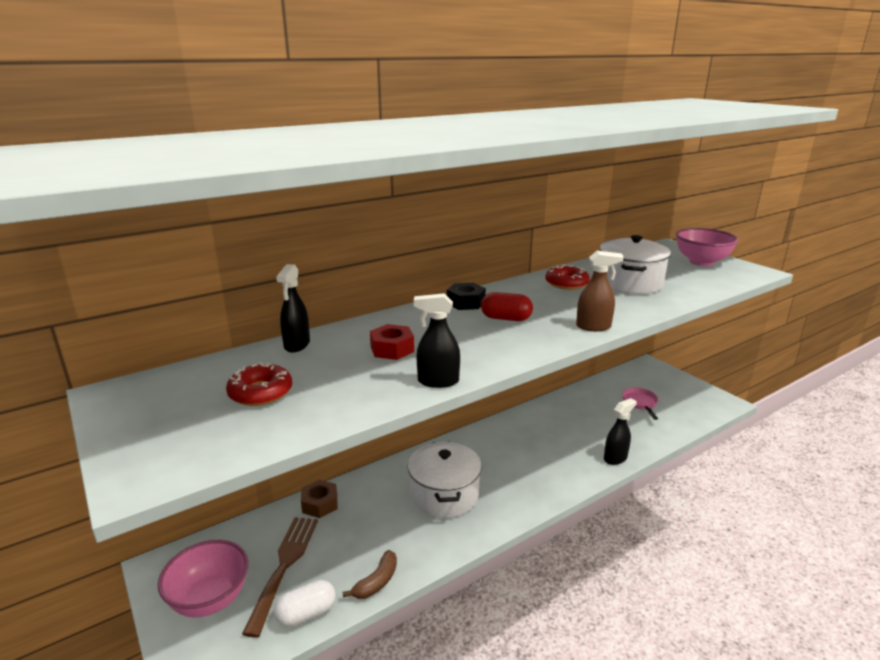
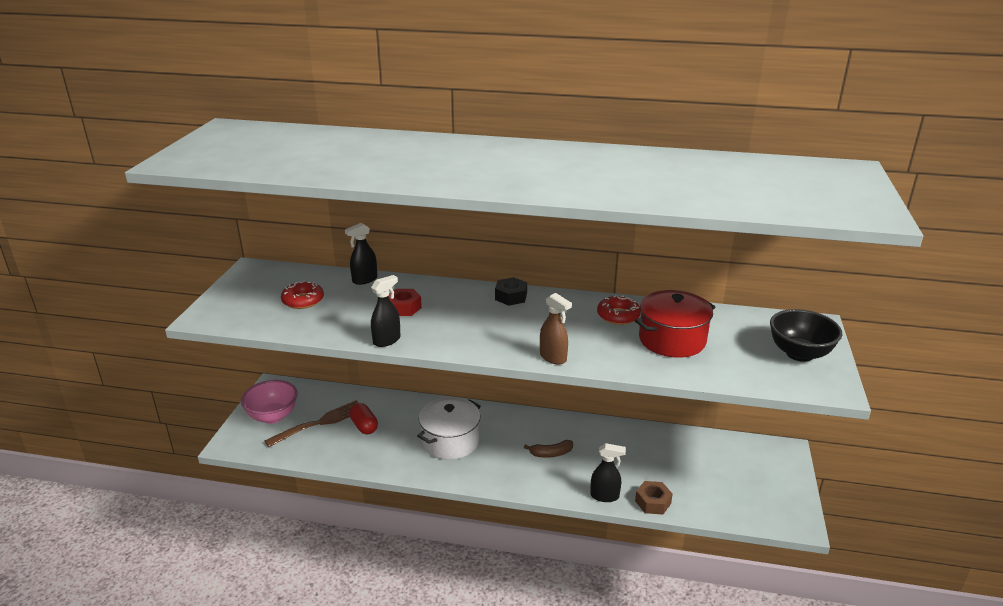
camera: 45 degrees right, 5 degrees up
white capsule [274,580,336,627] -> none
brown nut [301,480,337,518] -> brown nut moved to [635,481,673,515]
brown banana [342,550,397,599] -> brown banana moved to [524,440,573,458]
black spray bottle [414,293,460,388] -> black spray bottle turned 90 degrees clockwise [371,275,401,347]
red capsule [481,292,533,321] -> red capsule moved to [350,403,378,434]
white pot [599,235,671,294] -> red pot [635,290,715,358]
pink pan [622,388,658,420] -> none
pink bowl [676,228,739,266] -> black bowl [770,309,842,362]

